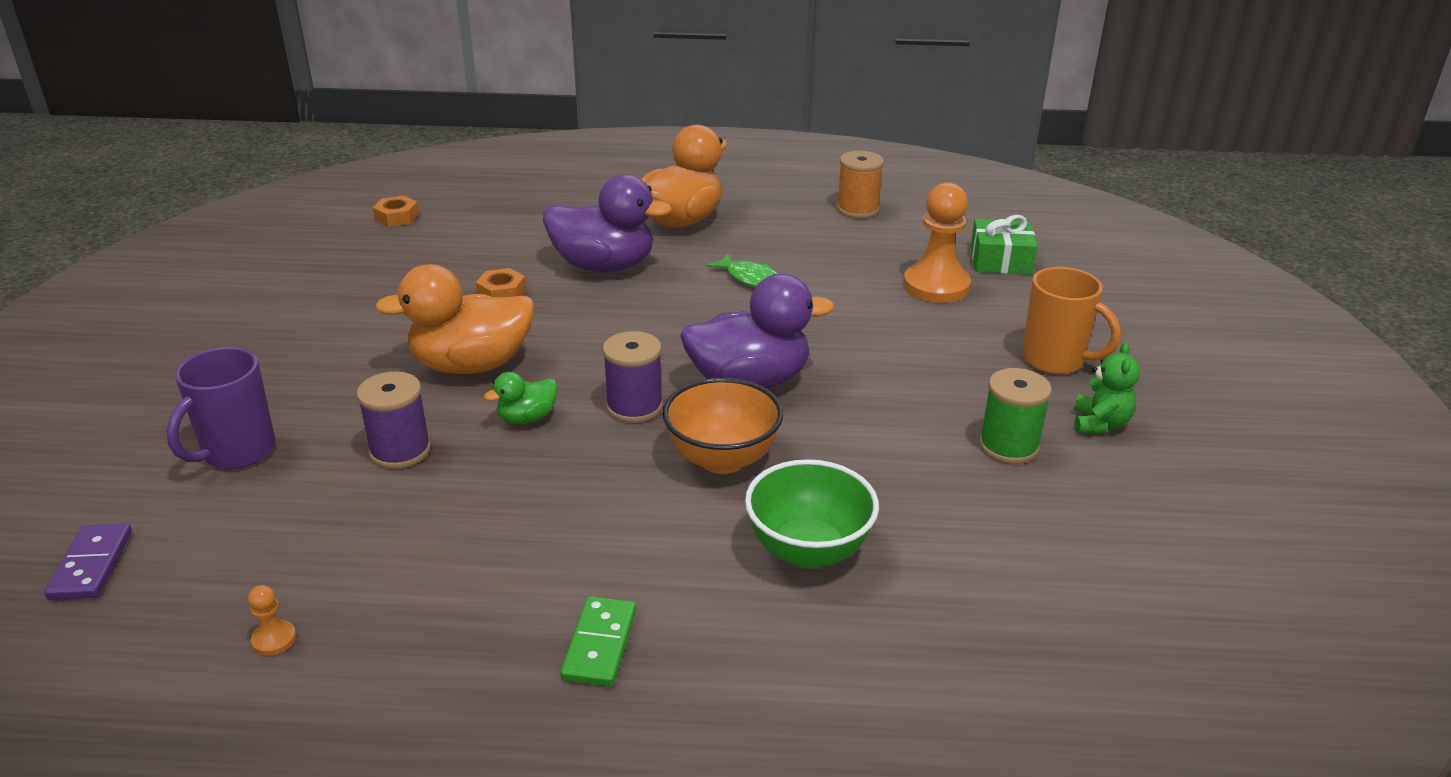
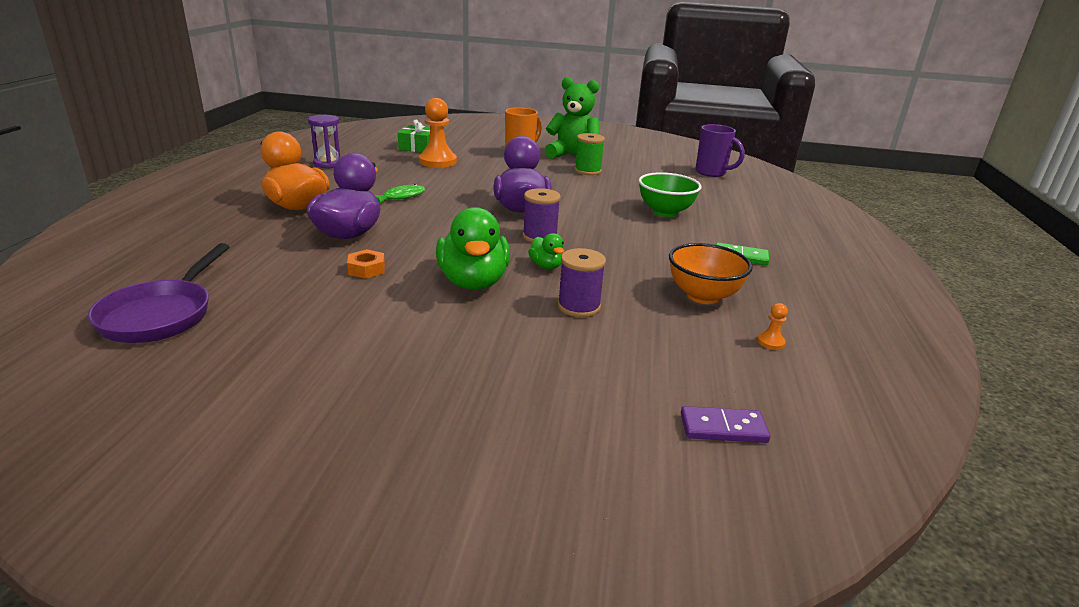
camera: 85 degrees left, 5 degrees down
purple mug [166,347,275,469] -> purple mug moved to [696,124,745,177]
orange nut [373,196,419,227] -> purple pan [88,243,229,343]
orange duck [375,264,535,374] -> green duck [436,207,510,290]
orange bowl [663,378,783,474] -> orange bowl moved to [669,243,753,304]
orange spool [837,151,884,219] -> purple hourglass [308,115,341,168]
green teddy bear [1074,342,1140,433] -> green teddy bear [545,77,600,159], size x1.90

